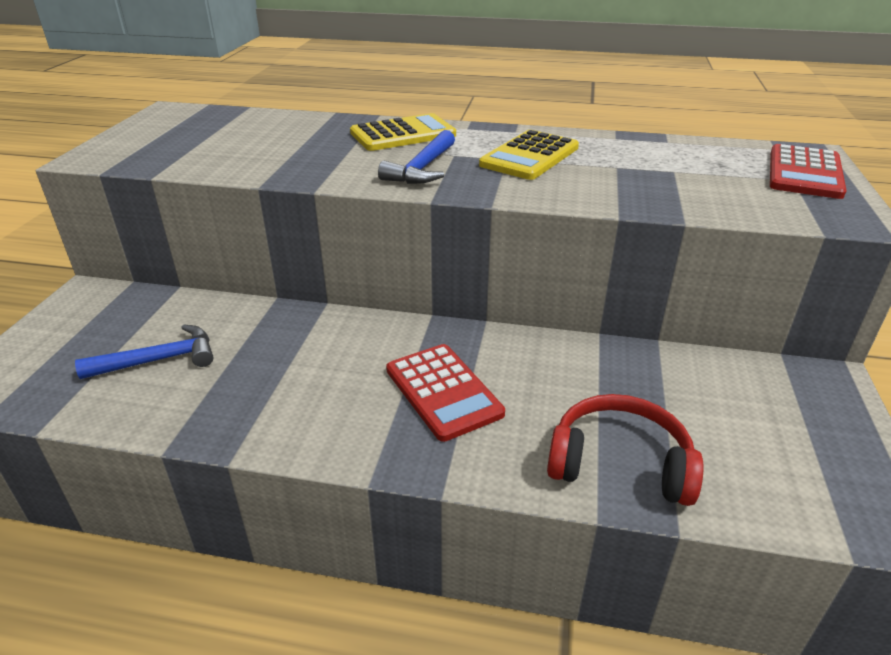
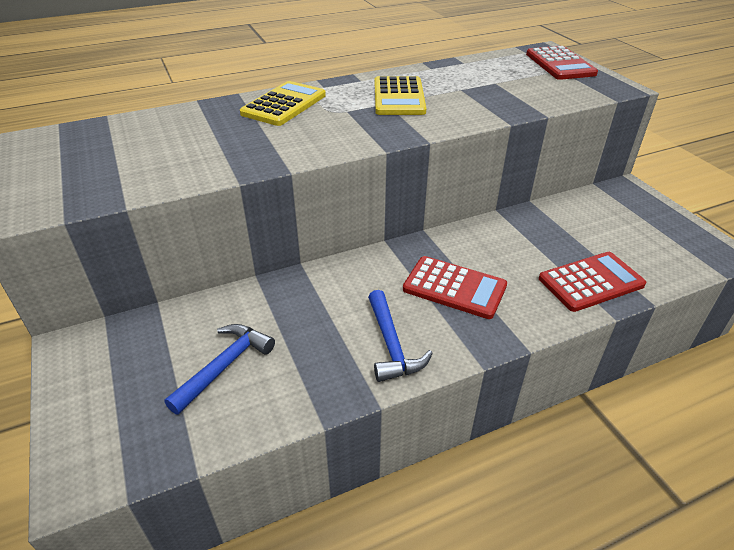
camera: 35 degrees left, 5 degrees up
blue hammer [378,130,455,184] -> blue hammer moved to [368,290,433,382]
red headphones [547,394,704,506] -> red calculator [539,252,646,312]

